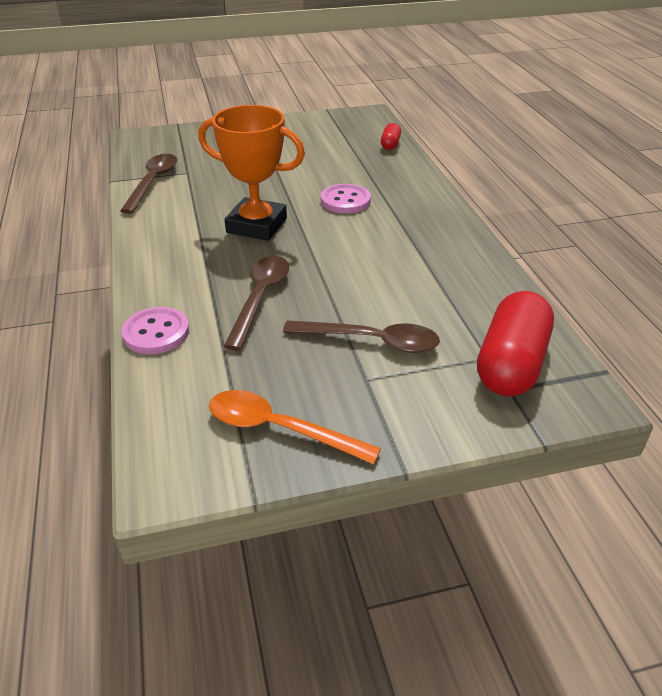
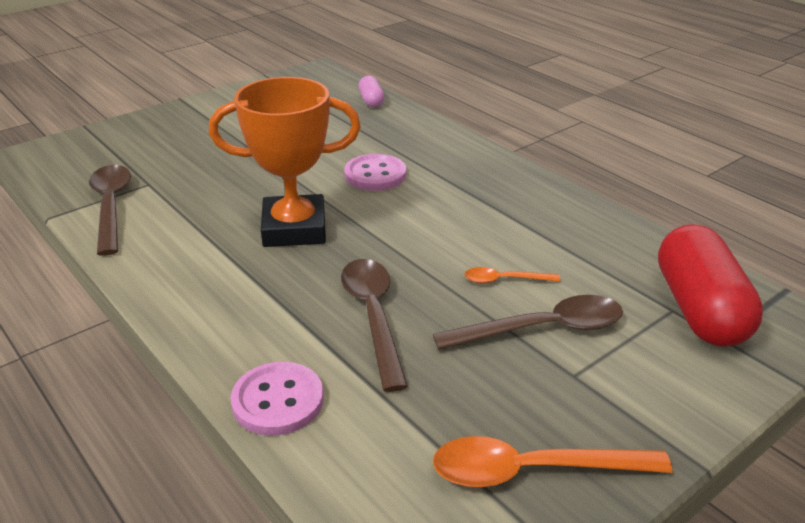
camera: 25 degrees left, 5 degrees down
red capsule [381,123,401,150] -> pink capsule [359,76,384,107]
none -> orange spoon [464,267,560,284]

